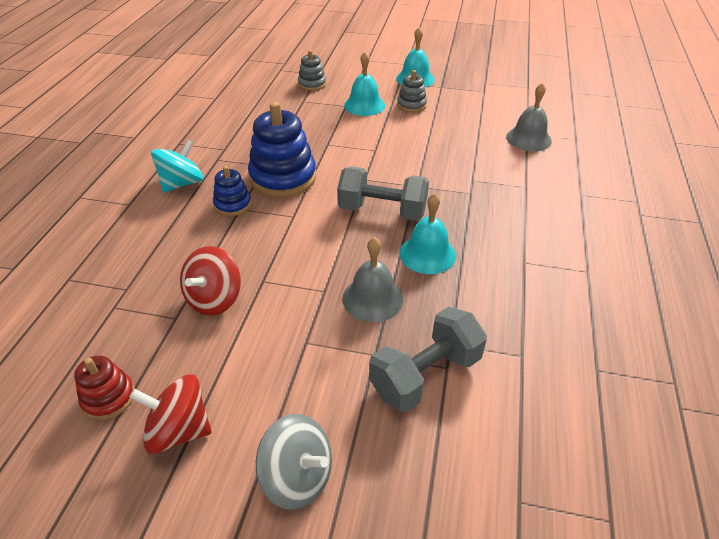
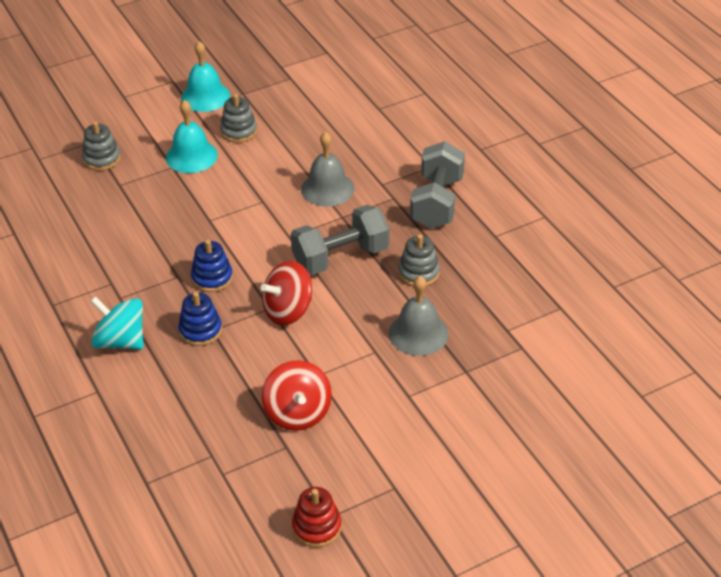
camera: 40 degrees left, 0 degrees up
red spinning top [129,374,211,454] -> red spinning top moved to [261,261,312,325]
turquoise spinning top [151,139,203,193] -> turquoise spinning top turned 60 degrees counterclockwise [90,296,144,349]
blue stacking toy [248,102,316,197] -> blue stacking toy [191,240,233,292], size x0.53
grey spinning top [256,414,332,510] -> none
grey dumbbell [369,307,487,412] -> grey dumbbell moved to [410,141,465,229]
turquoise bell [400,193,456,274] -> grey stacking toy [398,234,440,286]
grey bell [506,83,552,151] -> grey bell moved to [301,132,354,207]

